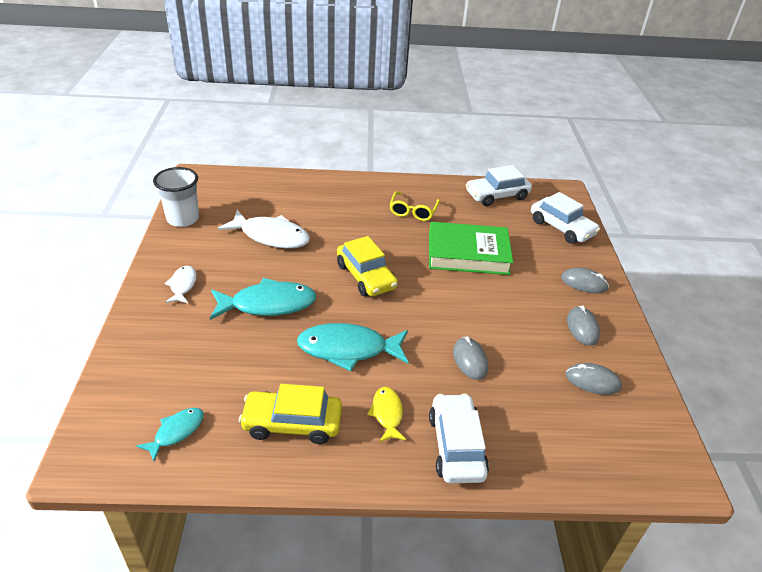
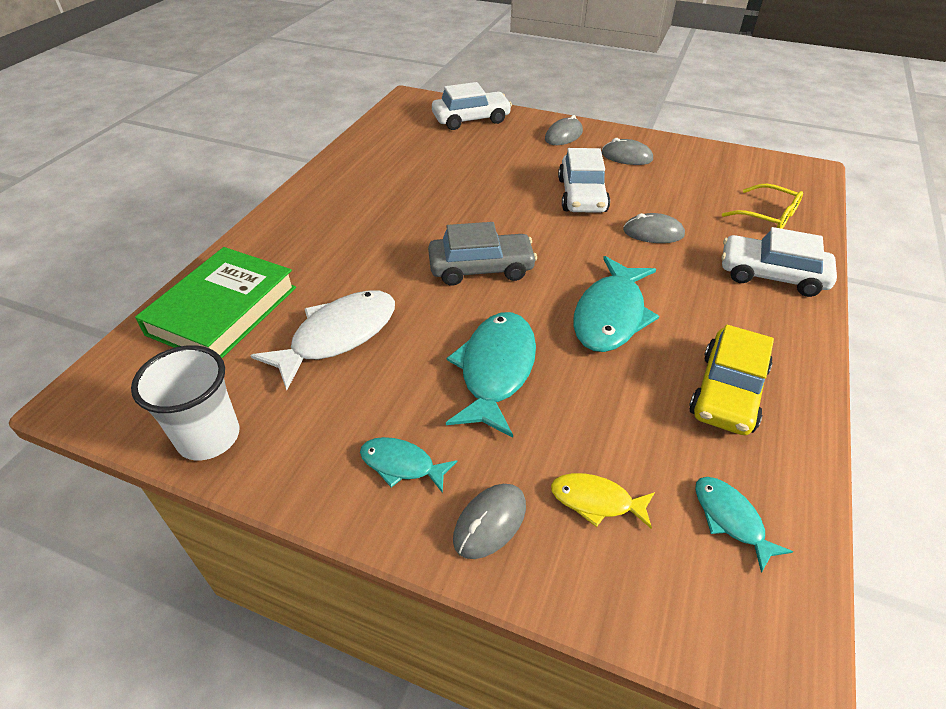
camera: 65 degrees left, 5 degrees up
white fish [164,266,197,303] -> turquoise fish [360,437,457,493]
yellow car [337,236,398,296] -> grey car [428,222,537,286]
yellow fish [367,387,406,442] -> yellow fish moved to [551,473,655,529]
yellow glasses [390,191,440,221] -> yellow glasses moved to [722,184,803,229]
green book [429,222,513,275] -> green book moved to [135,247,296,358]
white car [466,165,532,206] -> white car moved to [558,148,610,213]
grey mouse [566,363,622,395] -> grey mouse moved to [453,484,526,559]

